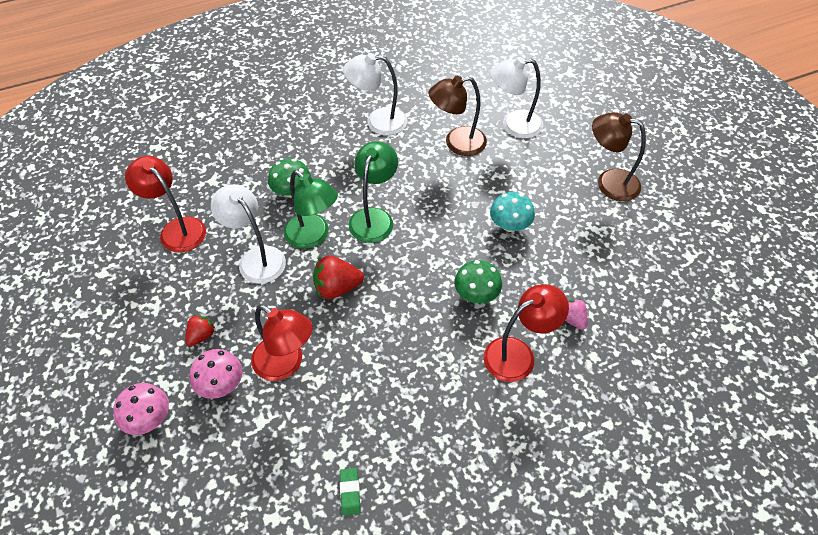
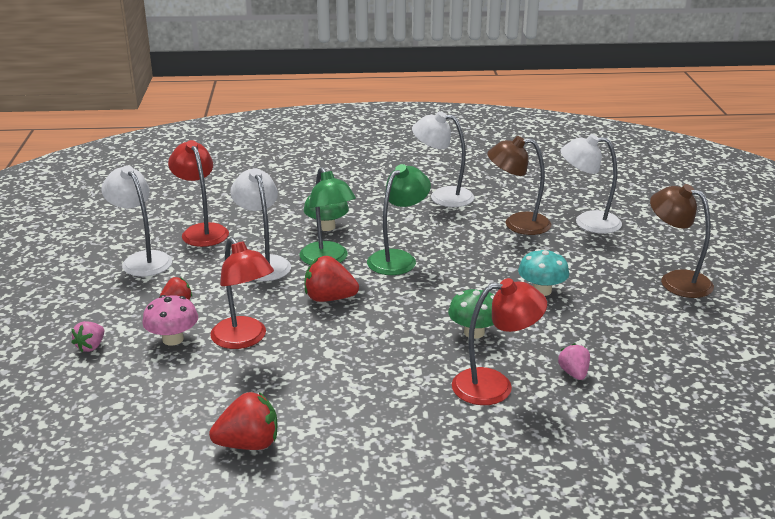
camera: 20 degrees right, 25 degrees down
pink mushroom [113,383,169,435] -> pink strawberry [71,321,104,352]
green eraser [340,468,361,515] -> red strawberry [209,392,277,450]
none -> white lamp [101,165,172,277]

